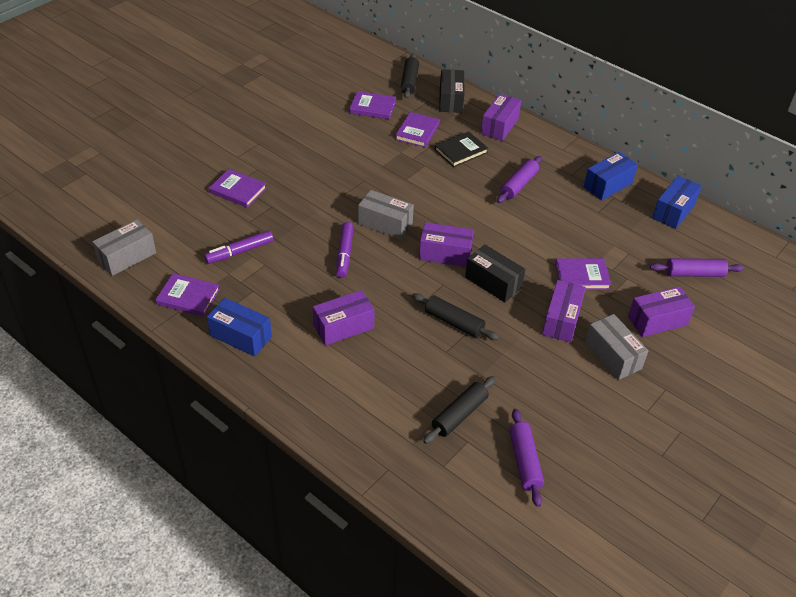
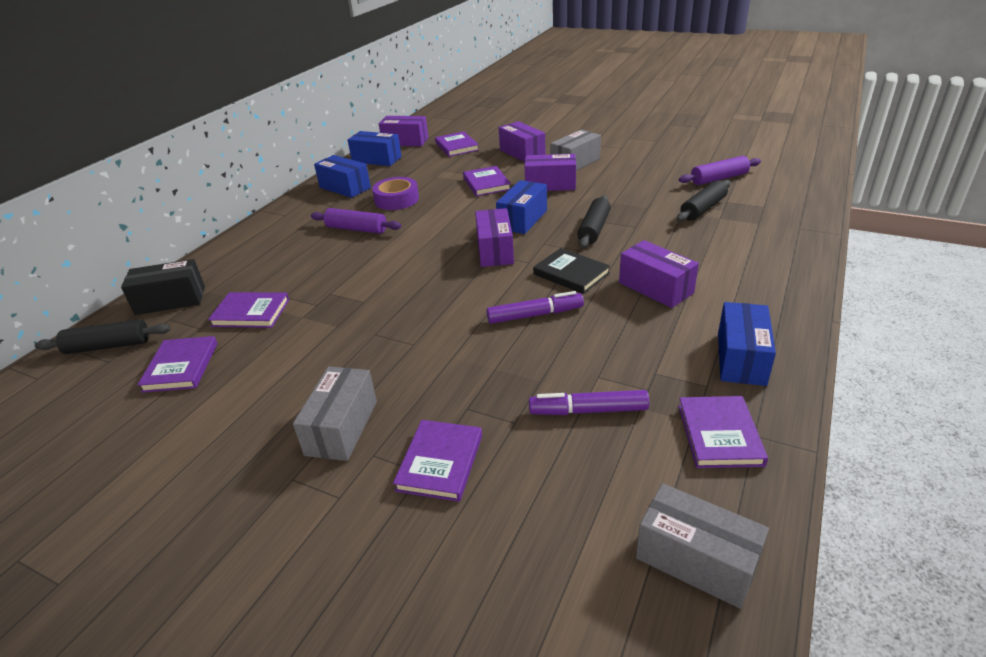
camera: 100 degrees left, 10 degrees down
purple marker [204,230,273,264] -> purple marker turned 135 degrees clockwise [529,390,649,415]
grey box [358,190,414,239] -> grey box moved to [293,367,377,461]
black rolling pin [423,376,496,444] -> black rolling pin turned 75 degrees counterclockwise [677,180,730,222]
black book [434,131,488,167] -> black book moved to [533,248,610,294]
black box [465,244,525,302] -> blue box [496,180,547,234]
purple box [481,94,521,141] -> purple box moved to [379,116,428,146]
purple rolling pin [650,258,744,277] -> purple book [435,131,479,157]
none -> purple tape [372,177,419,210]

